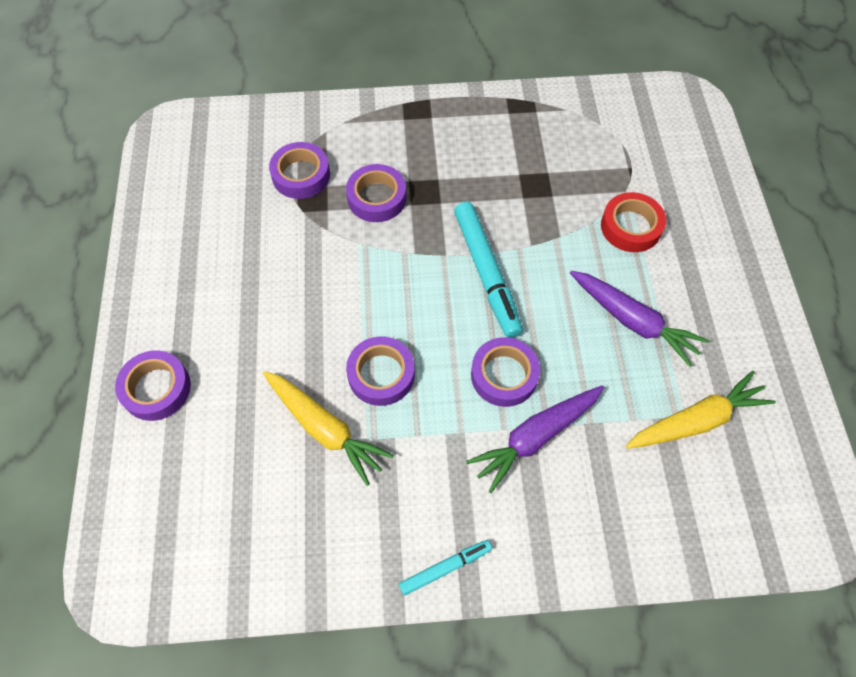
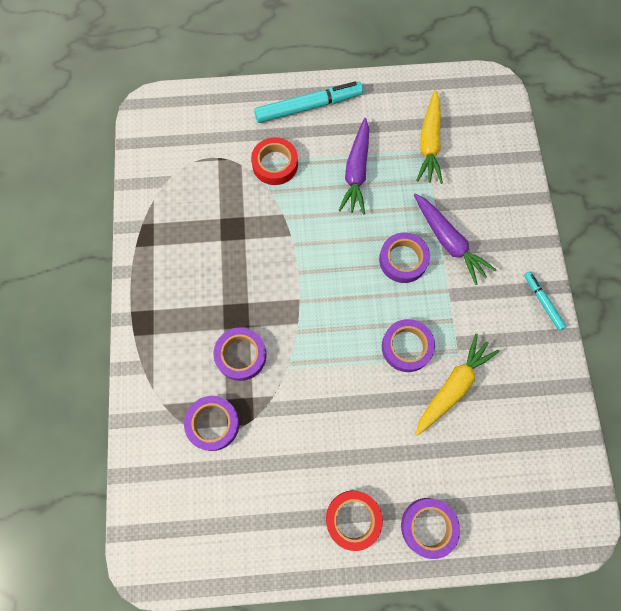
camera: 90 degrees left, 10 degrees up
turquoise marker [454,202,523,338] -> turquoise marker moved to [254,81,363,123]
purple carrot [570,271,709,367] -> purple carrot turned 150 degrees clockwise [338,118,369,215]
yellow carrot [626,371,776,449] -> yellow carrot turned 150 degrees counterclockwise [416,90,443,184]
none -> red tape [326,491,383,551]

